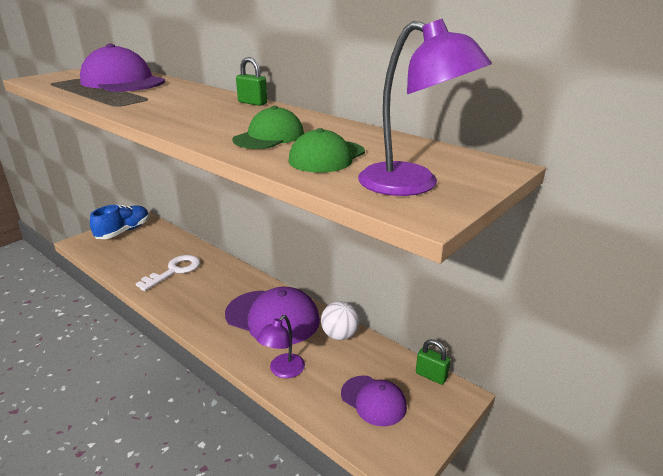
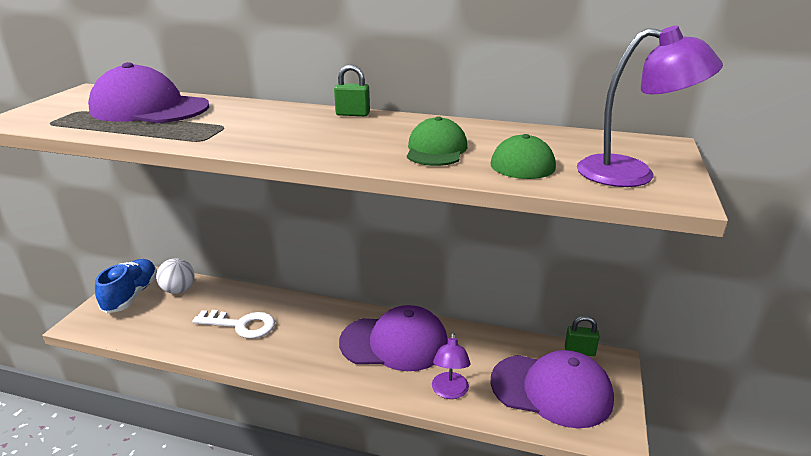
camera: 25 degrees left, 0 degrees up
white key [135,255,200,291] -> white key turned 90 degrees clockwise [192,310,275,339]
white ball [321,301,359,340] -> white ball moved to [156,258,194,294]
purple cap [341,376,407,426] -> purple cap [490,350,614,428], size x1.73

